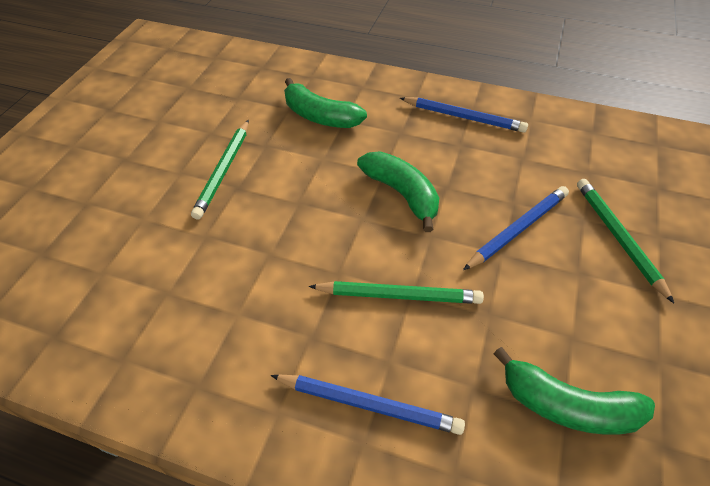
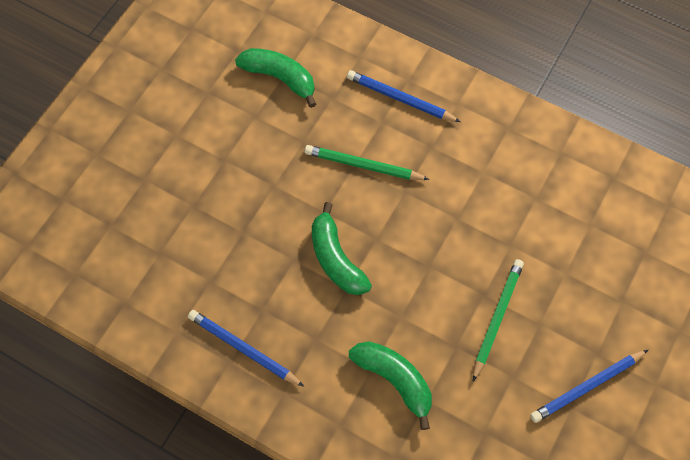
camera: 170 degrees left, 15 degrees up
blue pencil [463,186,569,270] -> blue pencil moved to [530,350,648,423]
green pencil [577,179,674,303] -> none

